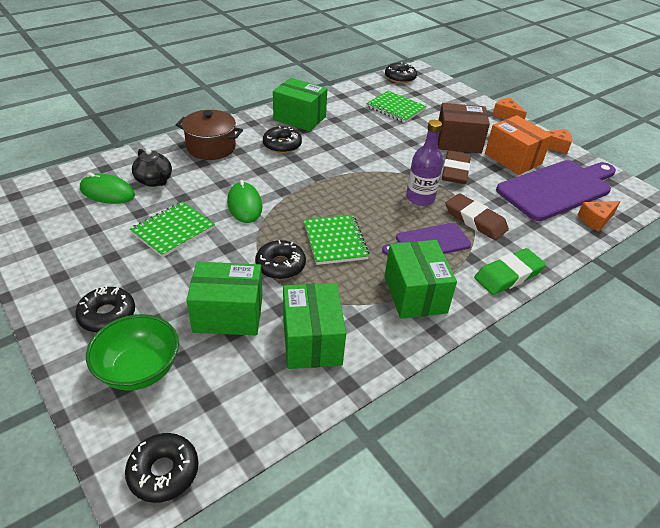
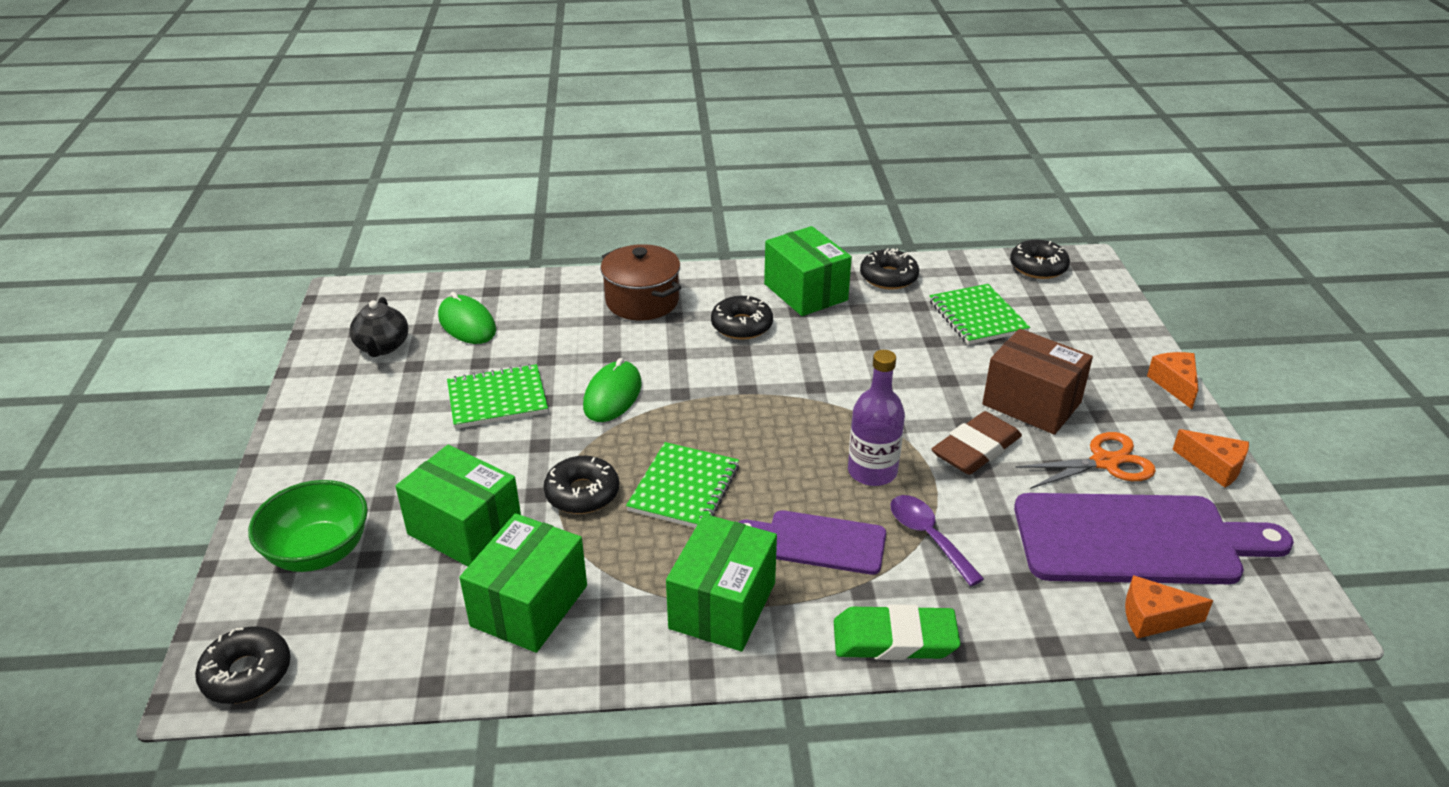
camera: 35 degrees right, 5 degrees down
black donut [75,286,135,333] -> black donut moved to [860,248,919,290]
black teapot [132,149,172,187] -> black teapot moved to [349,297,408,357]
brown eraser [446,193,509,240] -> purple spoon [891,495,984,586]
orange box [485,115,553,175] -> orange scissors [1015,432,1156,489]

